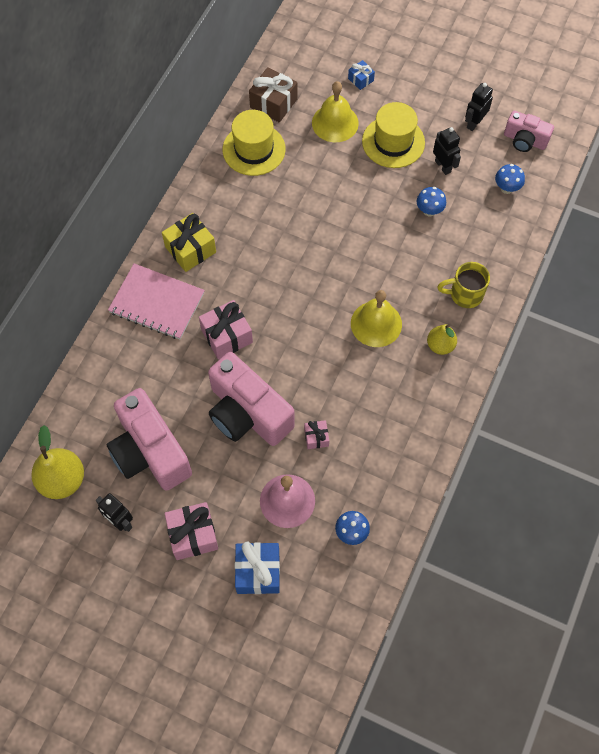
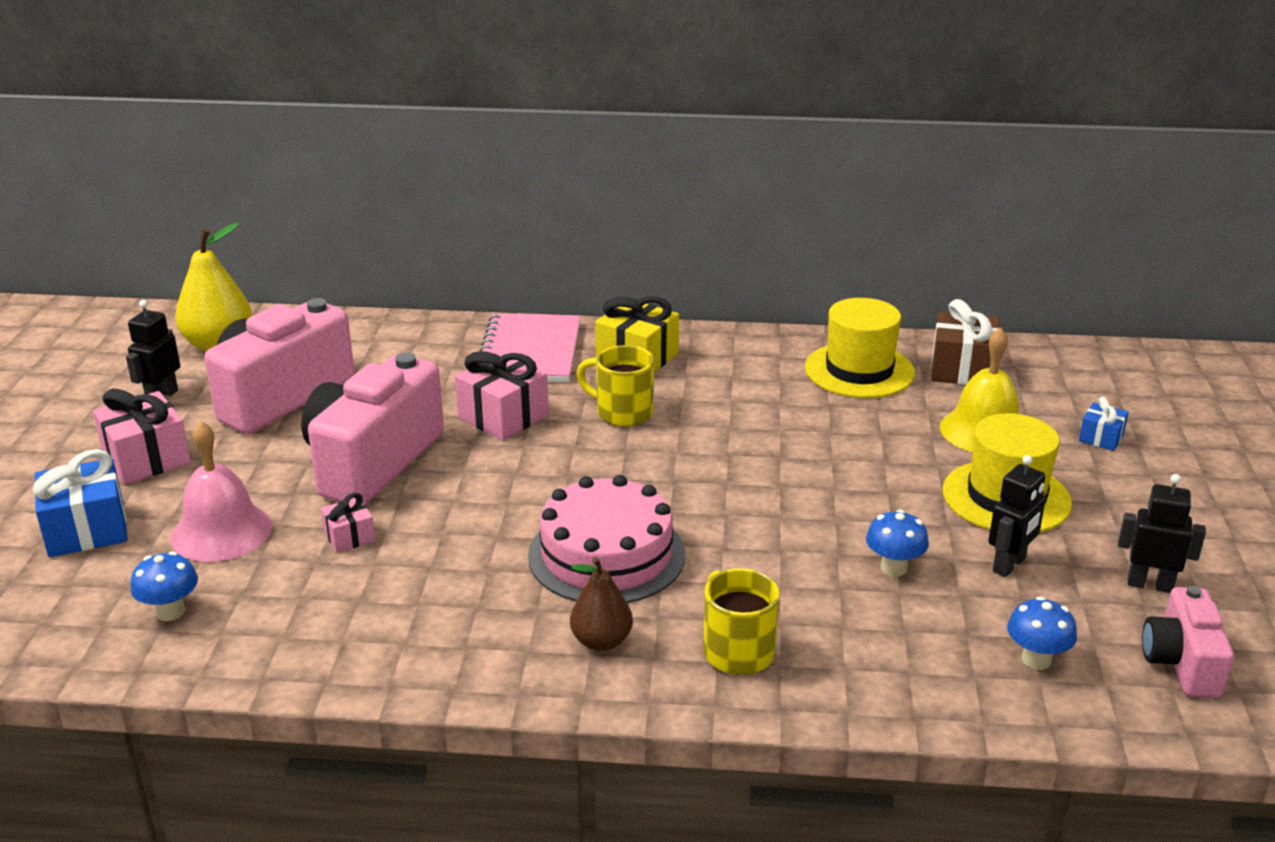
camera: 70 degrees right, 35 degrees down
yellow bell [351,290,402,347] -> pink cake [528,475,685,603]
yellow pear [427,324,457,355] -> brown pear [570,557,633,651]
none -> yellow mug [576,345,654,427]

